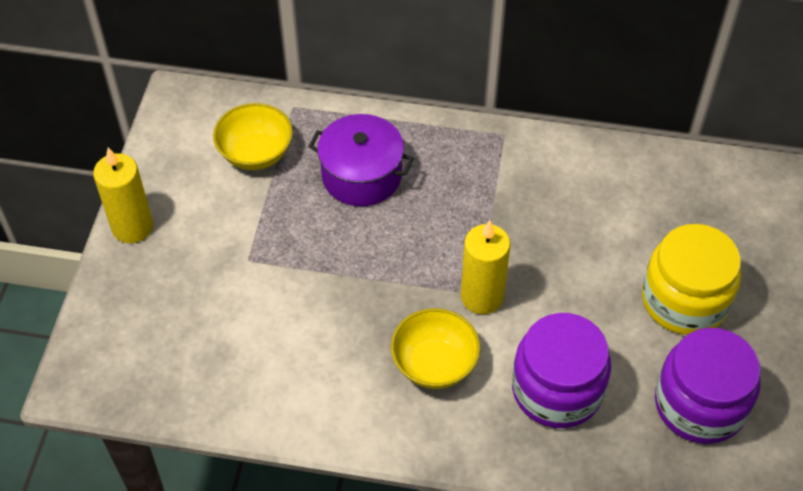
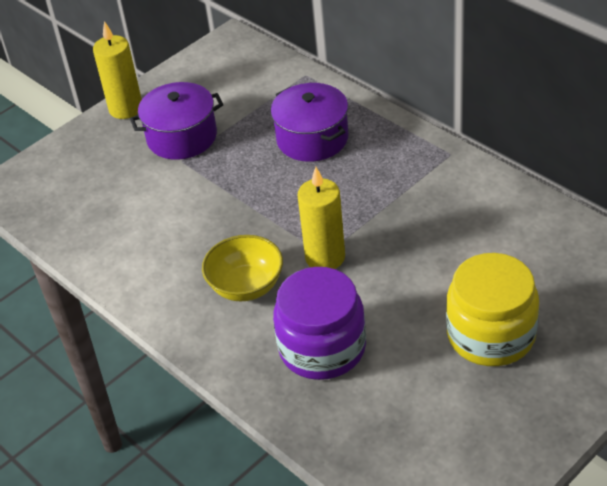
camera: 40 degrees right, 10 degrees down
yellow bowl [213,103,293,170] -> none
purple jar [655,328,761,444] -> none
none -> purple pot [130,82,223,160]

